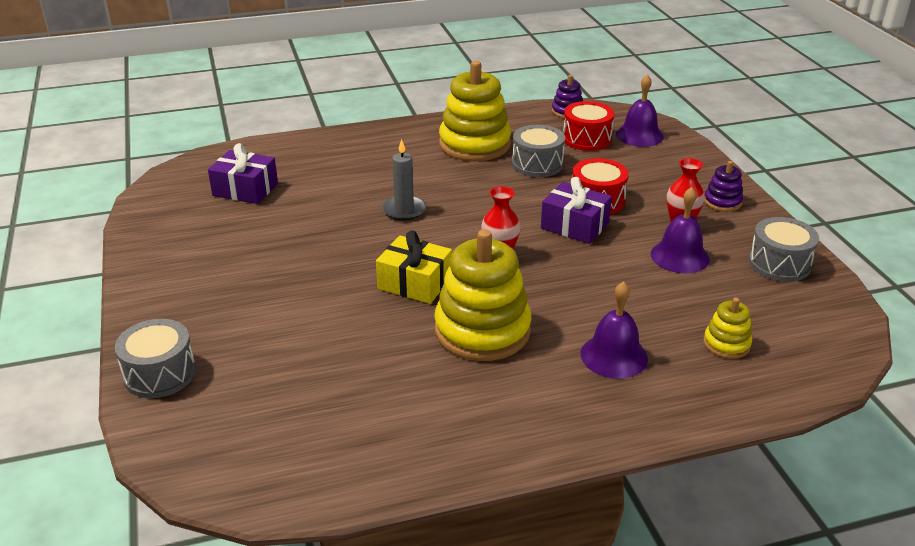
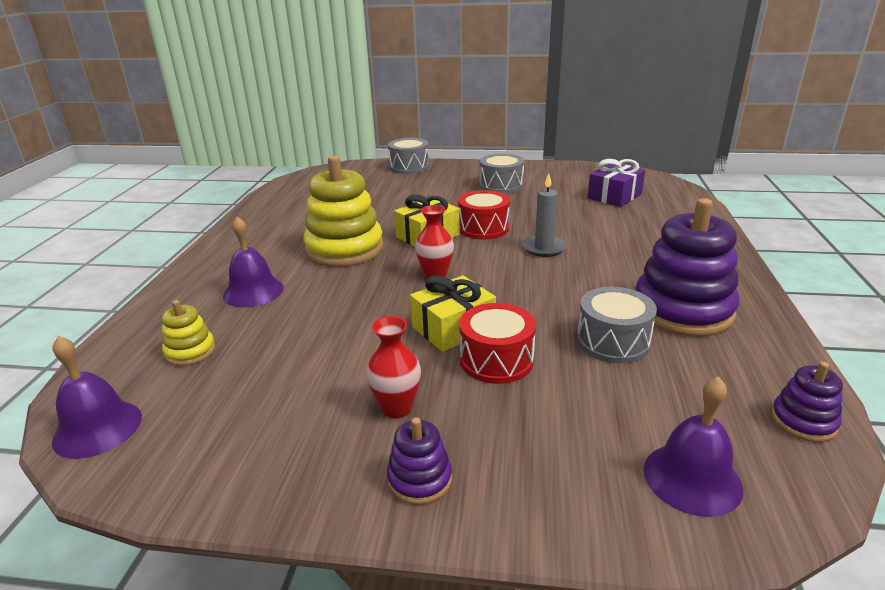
camera: 115 degrees right, 5 degrees down
yellow stacking toy [439,61,511,161] -> purple stacking toy [636,198,739,336]
purple gift [541,177,612,244] -> yellow gift [410,275,496,352]
red drum [563,101,615,151] -> red drum moved to [458,190,510,240]
purple bell [651,187,710,273] -> purple bell moved to [52,336,142,459]
grey drum [749,217,819,282] -> grey drum moved to [480,153,524,194]

